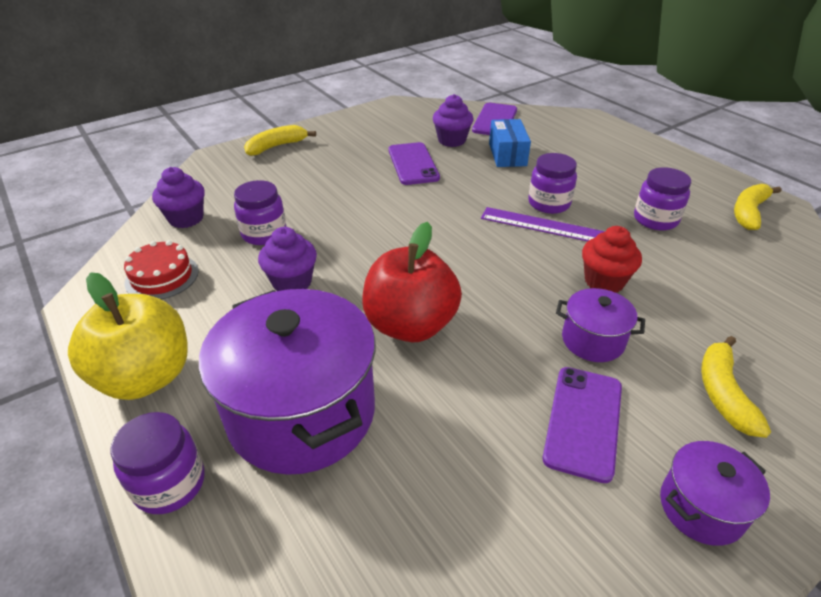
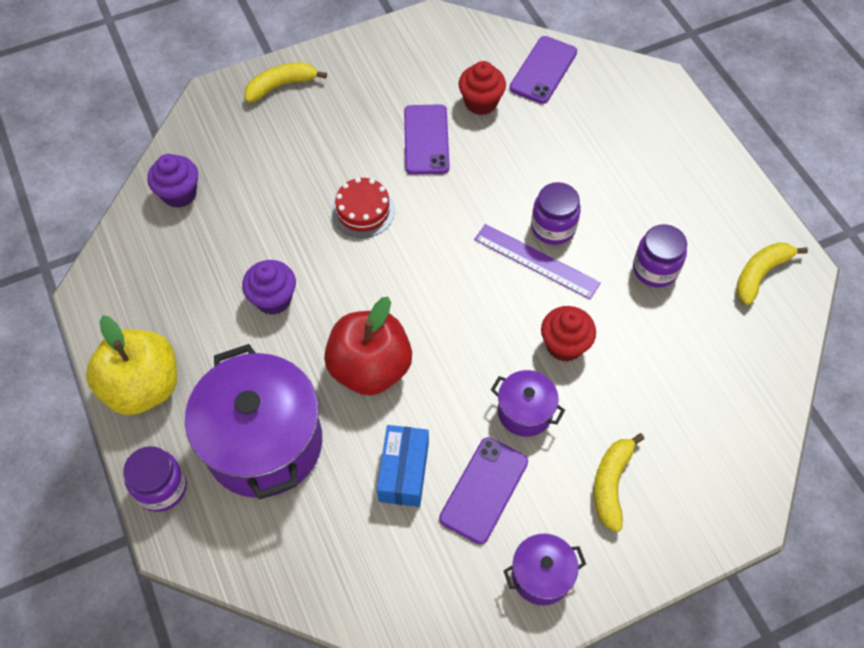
camera: 10 degrees right, 20 degrees up
red cake [124,240,199,300] -> red cake moved to [332,177,395,238]
purple jar [234,180,287,245] -> none
purple cupcake [433,94,474,147] -> red cupcake [459,61,506,115]
blue box [489,119,531,167] -> blue box moved to [377,425,429,507]

